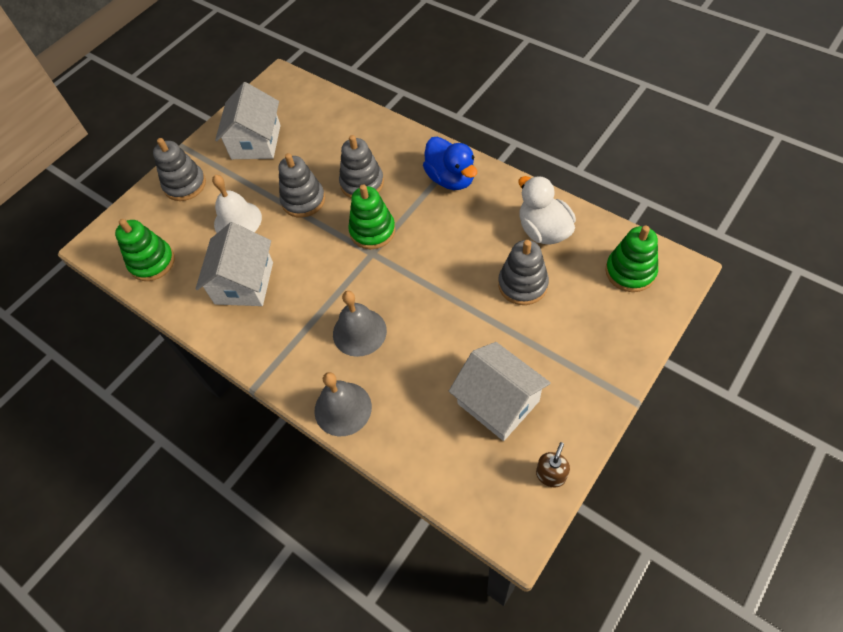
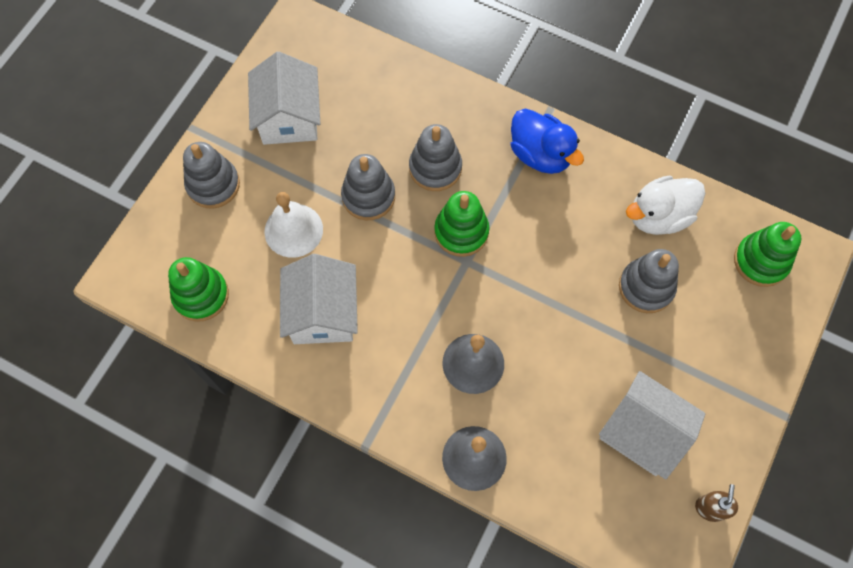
camera: 15 degrees left, 10 degrees up
white duck [518,176,576,245] -> white duck turned 75 degrees counterclockwise [626,176,705,235]

